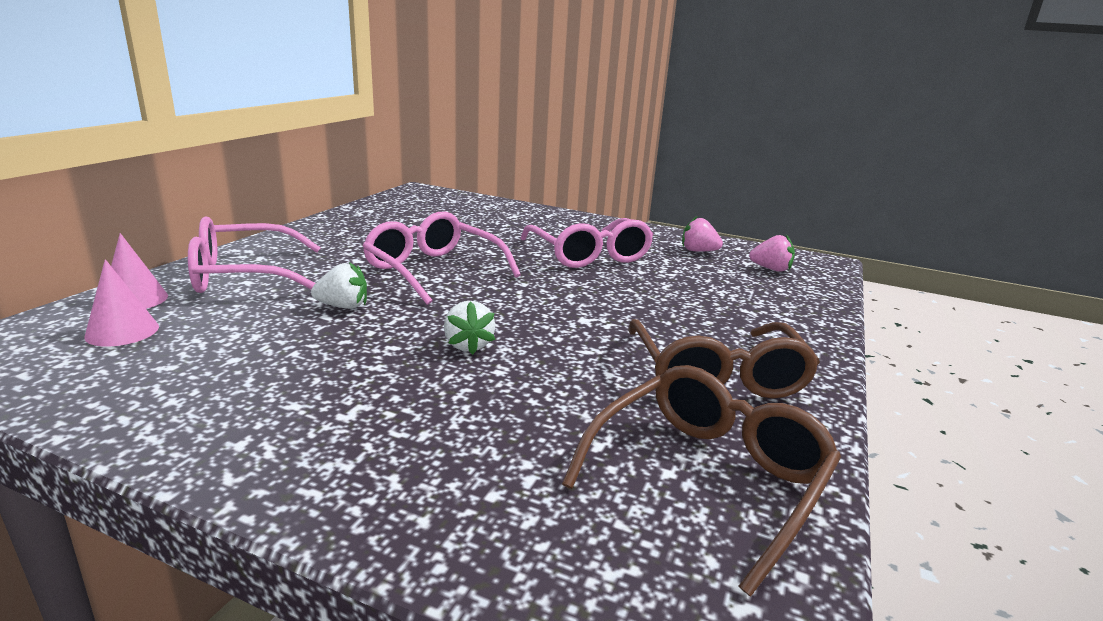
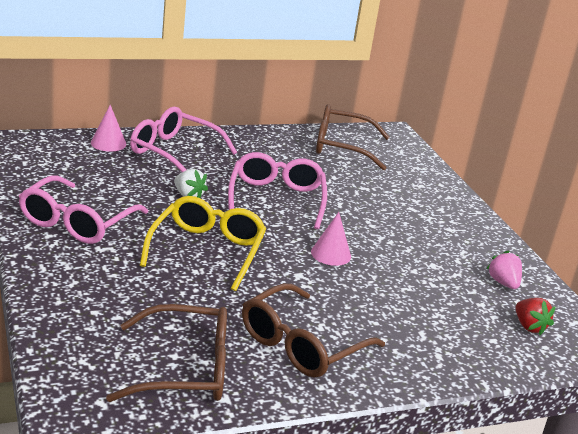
camera: 45 degrees right, 5 degrees up
pink cone [84,259,159,347] -> pink cone moved to [311,212,351,266]
white strawberry [444,301,495,355] -> yellow glasses [140,196,266,291]
pink glasses [520,218,654,268] -> pink glasses moved to [19,175,148,244]
pink strawberry [749,234,795,272] -> red strawberry [515,298,555,335]
none -> brown glasses [316,104,390,170]

